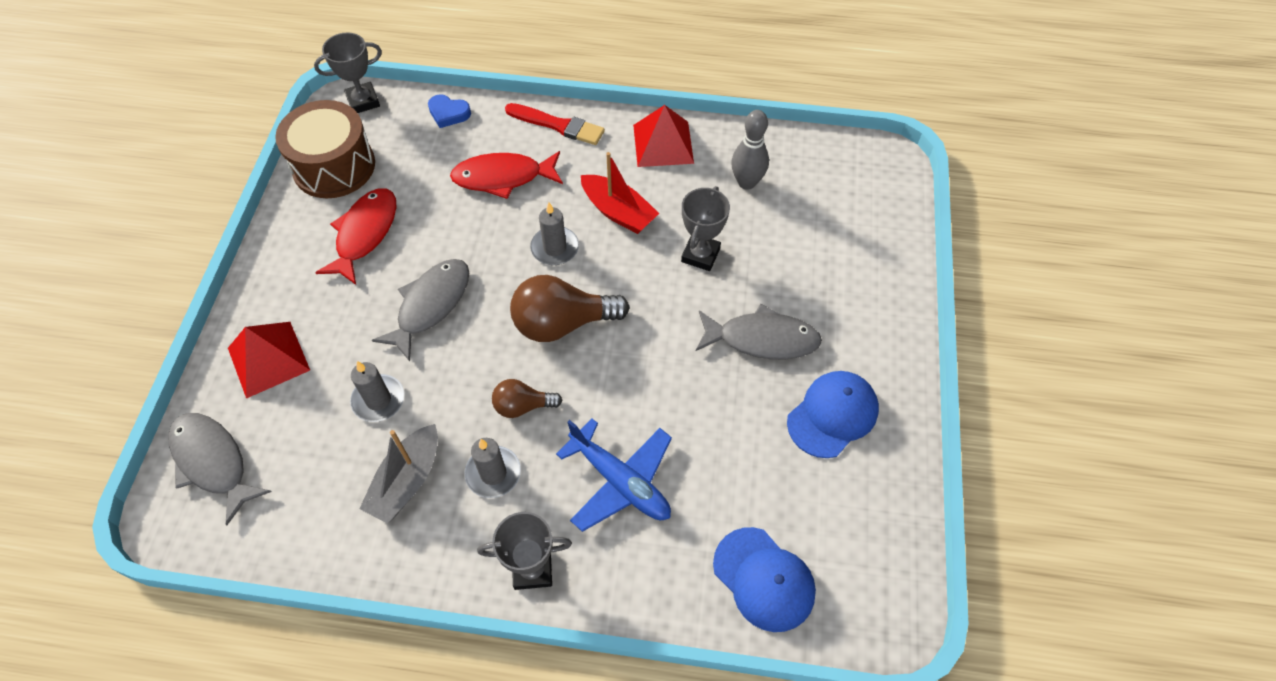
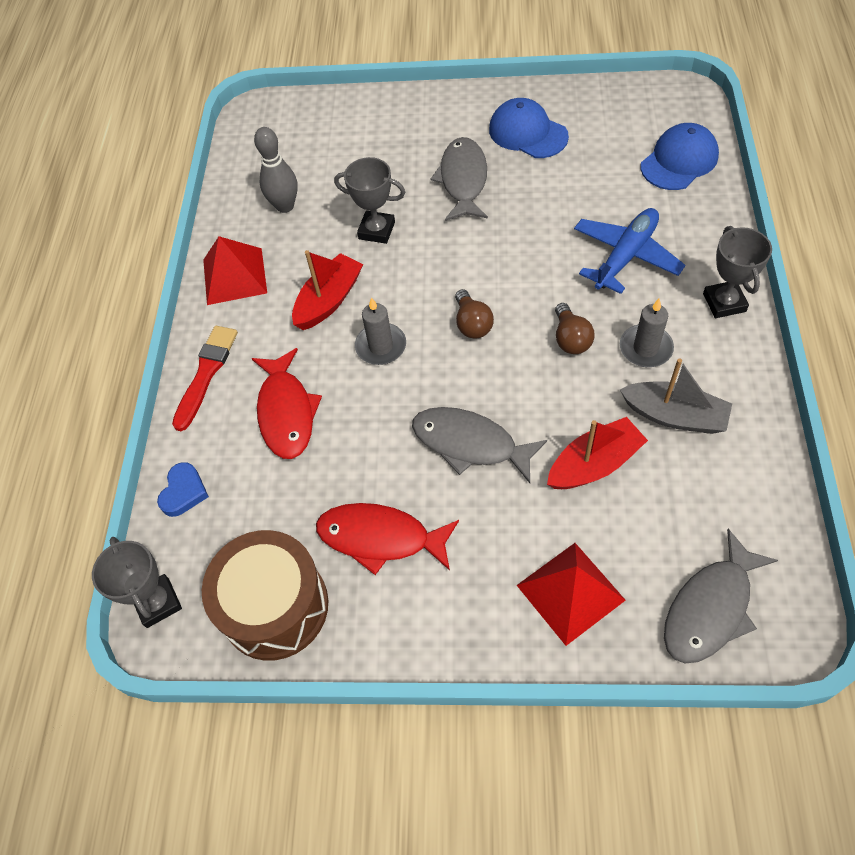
camera: 90 degrees left, 0 degrees up
grey candle [350,361,404,422] -> red boat [547,417,648,489]
brown light bulb [510,275,630,342] -> brown light bulb [455,289,494,338], size x0.56

